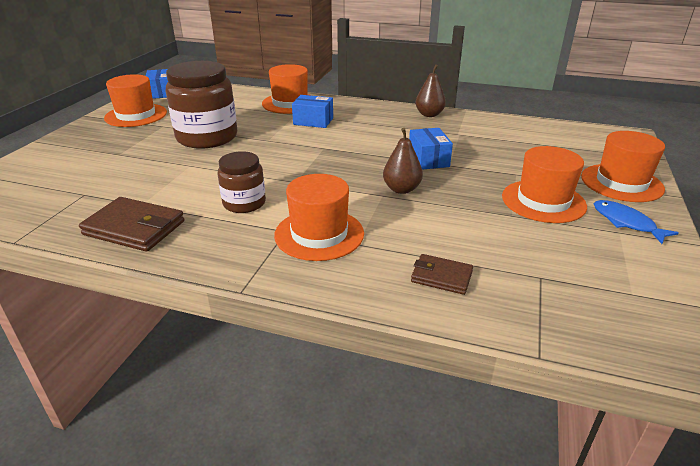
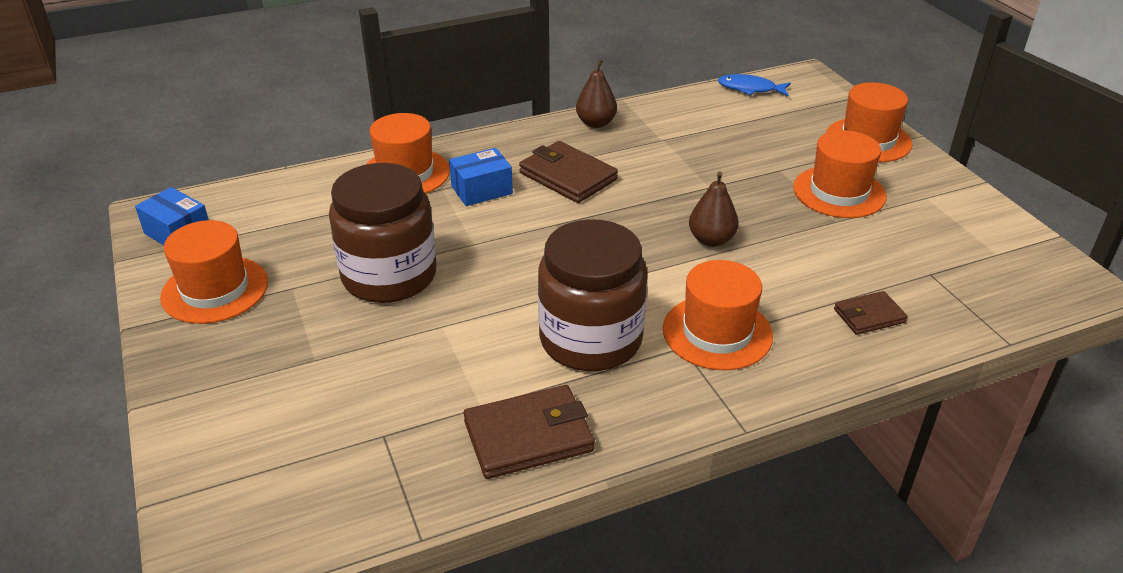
camera: 40 degrees left, 5 degrees up
brown jar [218,151,266,213] -> brown jar [538,219,647,371], size x1.78
blue box [409,128,453,170] -> none
blue fish [594,200,679,244] -> blue fish moved to [718,74,791,96]
none -> brown wallet [519,141,618,203]

